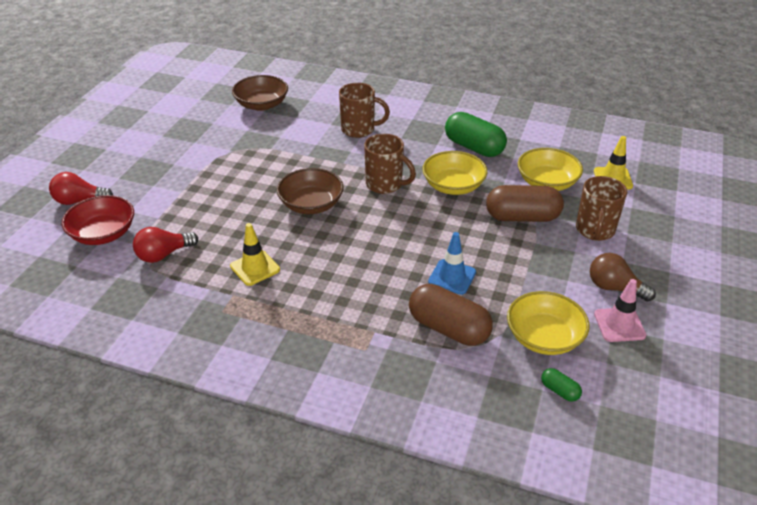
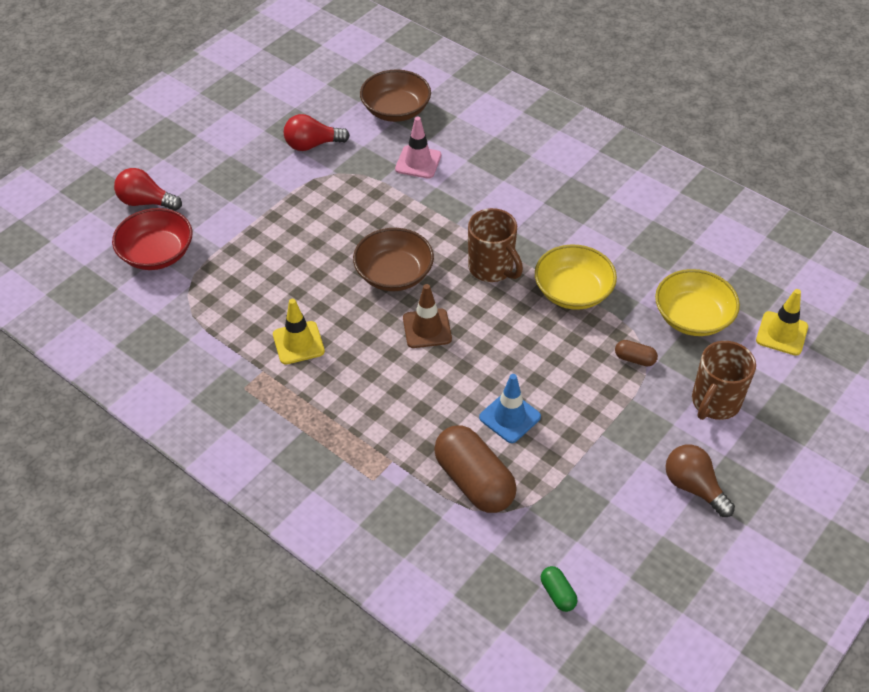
camera: 20 degrees right, 10 degrees up
red light bulb [133,227,198,263] -> red light bulb moved to [284,114,350,151]
brown mug [339,83,390,138] -> none
green capsule [445,112,507,157] -> none
brown capsule [486,185,564,222] -> brown capsule [615,340,658,366], size x0.45
yellow bowl [507,291,590,355] -> none
pink traffic cone [594,279,646,342] -> pink traffic cone moved to [395,117,441,179]
none -> brown traffic cone [403,284,452,348]

